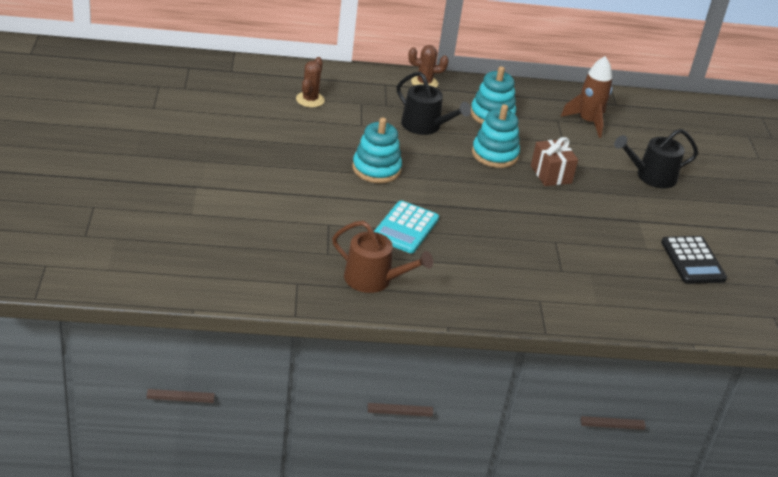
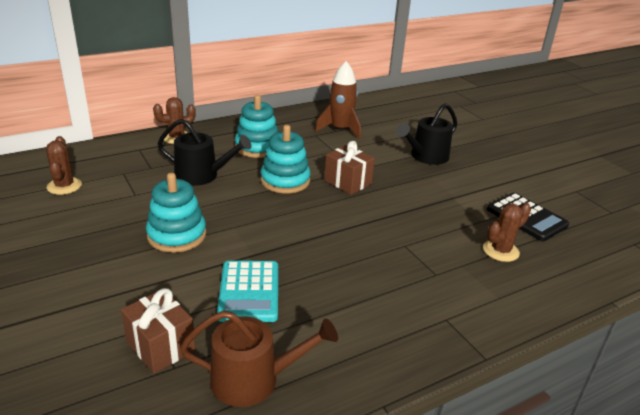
camera: 25 degrees left, 5 degrees down
none -> brown gift [121,288,195,374]
none -> brown cactus [483,203,531,262]

